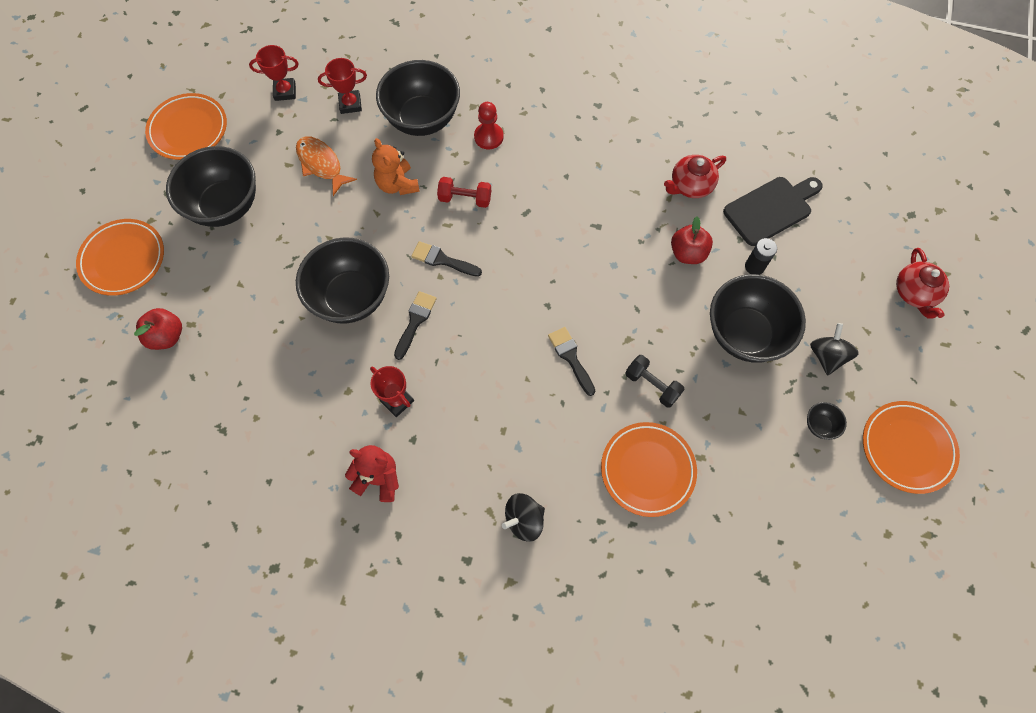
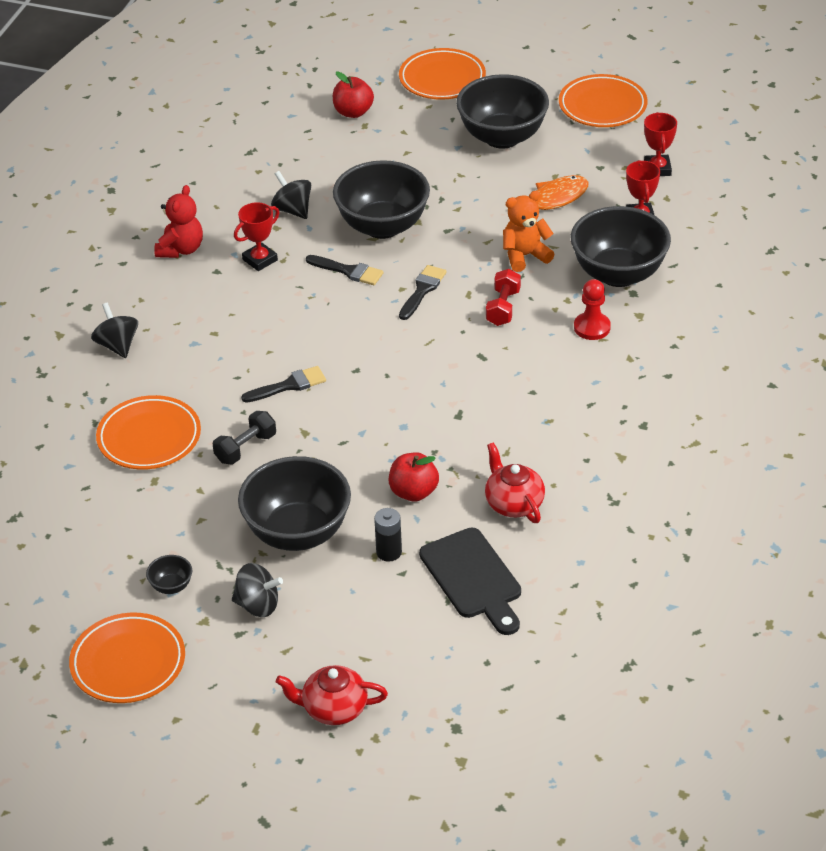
camera: 95 degrees right, 25 degrees down
none -> black spinning top [271,171,311,219]

